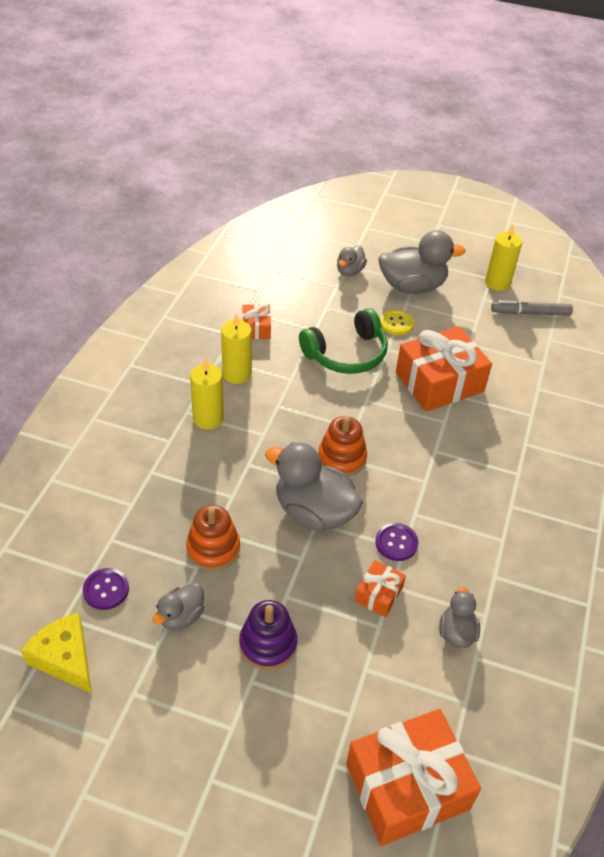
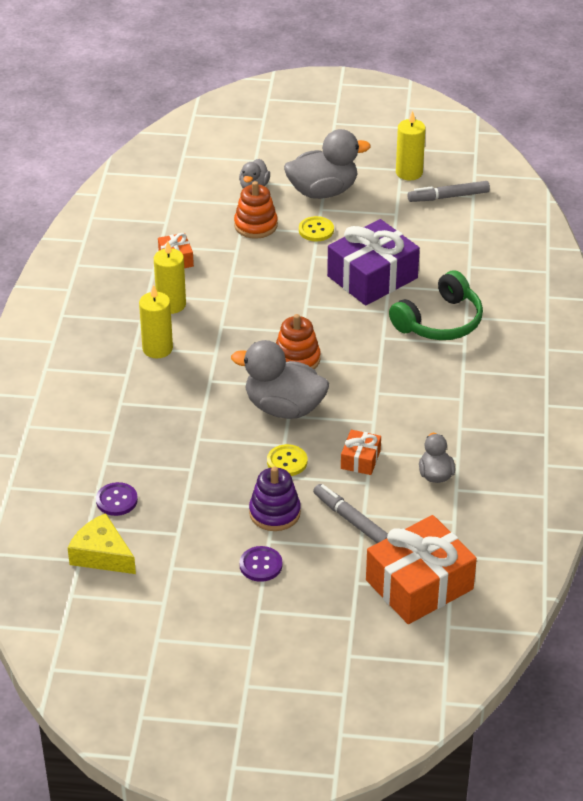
camera: 10 degrees left, 5 degrees down
grey duck [153,583,204,630] -> none
orange stacking toy [186,505,240,571] -> orange stacking toy moved to [234,181,278,239]
green headphones [299,308,388,374] -> green headphones moved to [389,270,483,340]
purple button [375,523,419,561] -> purple button moved to [240,546,282,582]
orange gift [396,326,492,412] -> purple gift [327,219,420,305]
none -> yellow button [267,444,307,476]
none -> grey marker [313,484,388,543]

